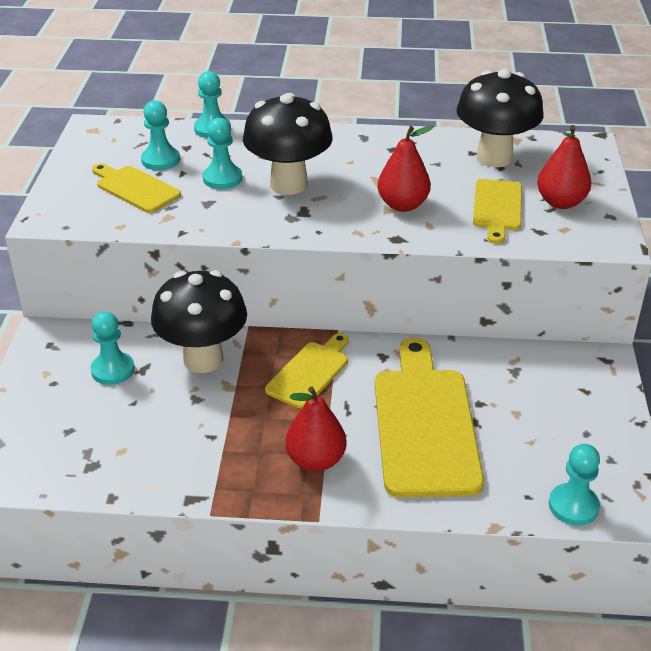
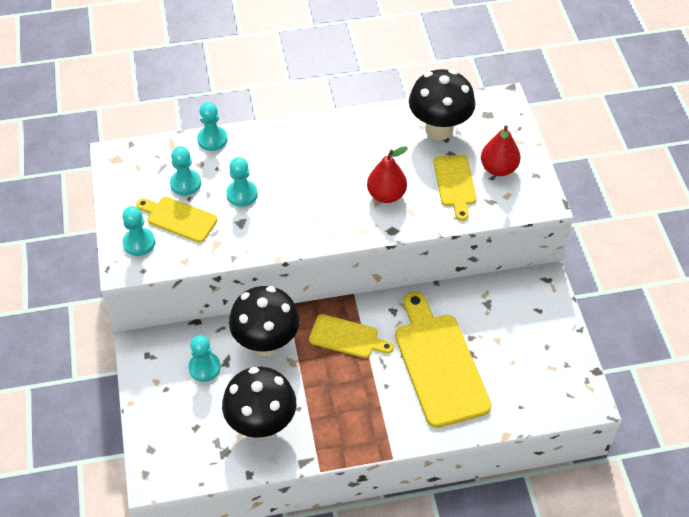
camera: 15 degrees left, 15 degrees up
black mushroom [243,93,333,195] -> black mushroom moved to [222,367,296,439]
yellow cutting board [265,333,349,409] -> yellow cutting board turned 90 degrees clockwise [309,314,394,358]
red pear [285,386,347,472] -> none
turquoise pawn [549,444,600,526] -> turquoise pawn moved to [122,206,155,256]

